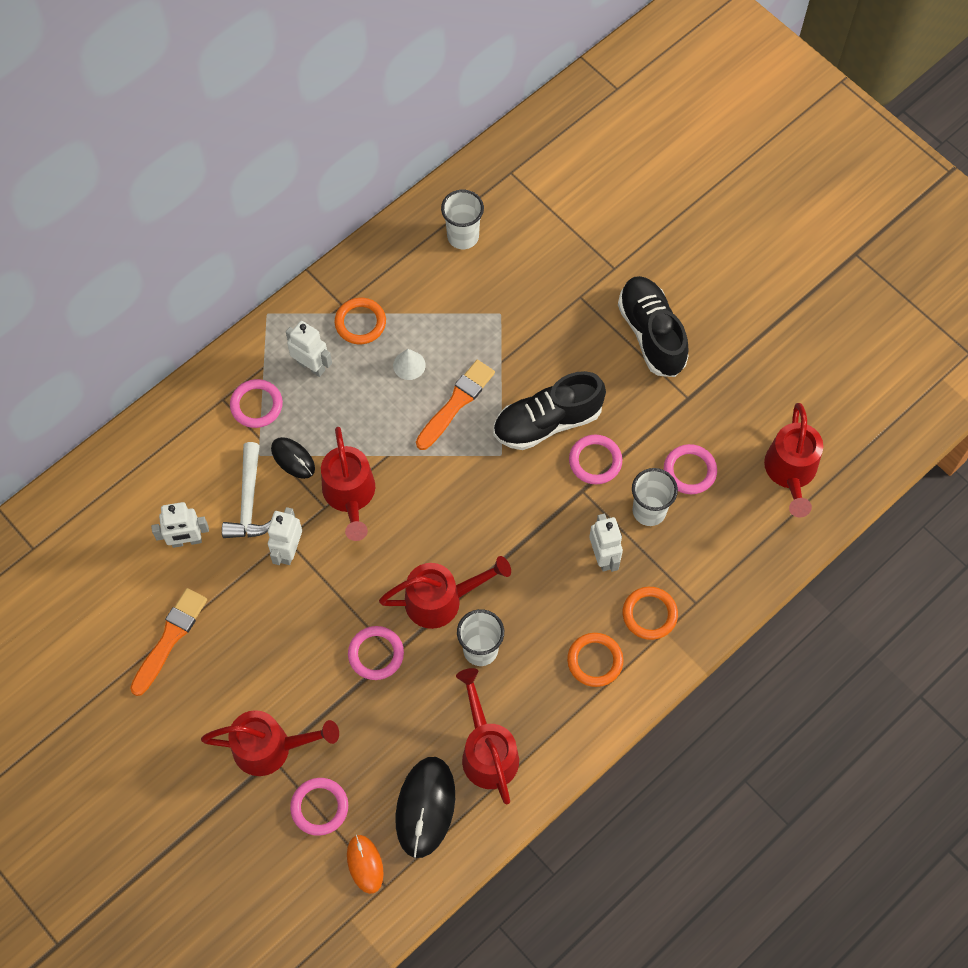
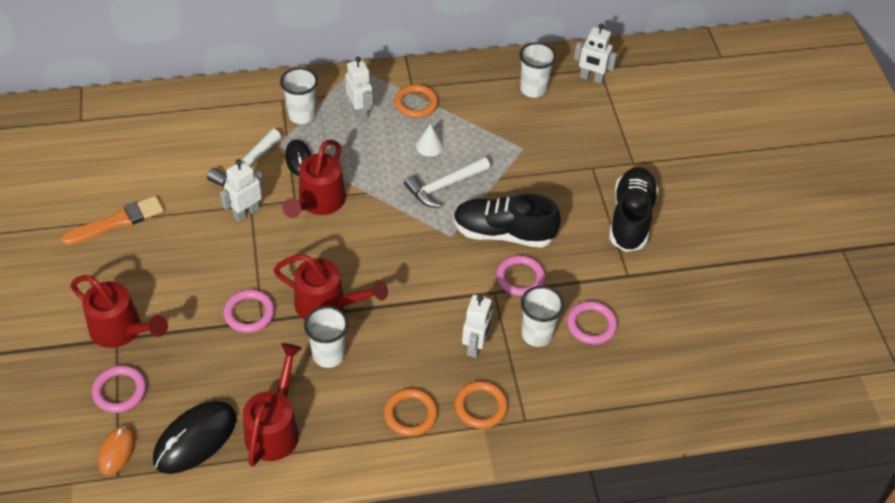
camera: 30 degrees right, 15 degrees down
white robot [151,502,209,548] -> white robot moved to [574,23,617,84]
pink ring [230,379,283,428] -> white cup [280,68,318,124]
orange brush [416,360,495,450] -> white hammer [404,156,490,208]
red watering can [764,403,823,517] -> none

